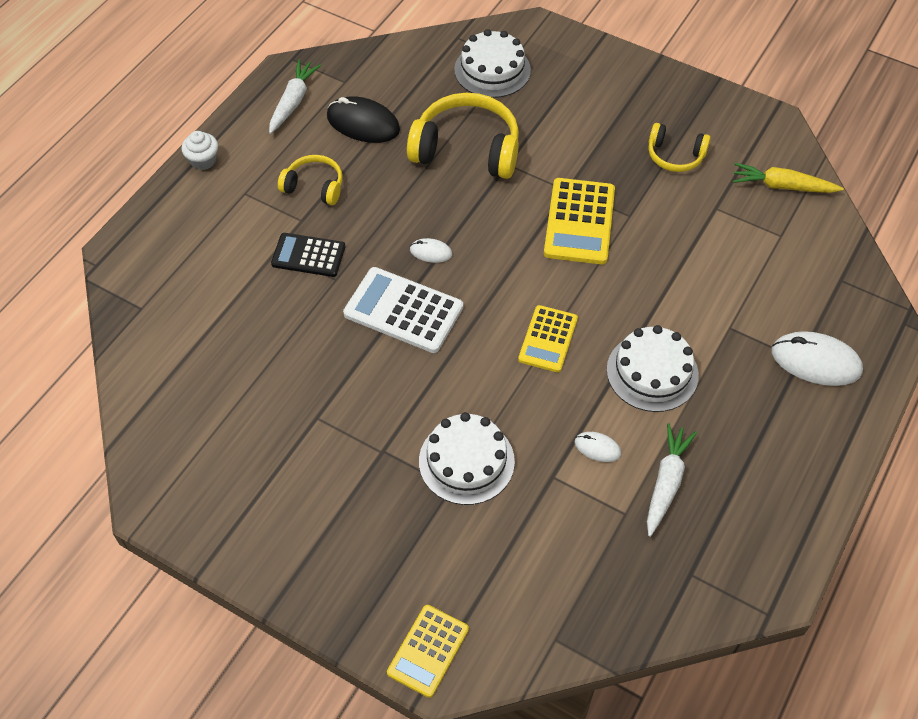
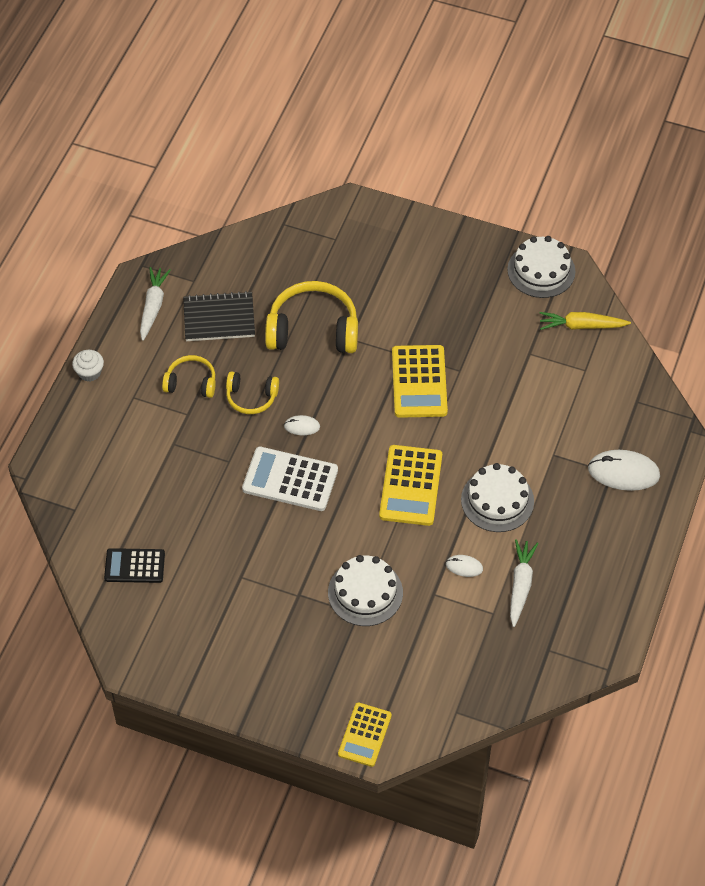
camera: 10 degrees left, 0 degrees up
black calculator [271,233,345,277] -> black calculator moved to [104,548,165,583]
black mouse [327,96,400,143] -> black notebook [183,291,255,341]
white cake [454,29,531,98] -> white cake moved to [507,236,575,298]
yellow calculator [518,305,578,372] -> yellow calculator [379,445,442,526], size x1.52
yellow headphones [648,123,711,172] -> yellow headphones moved to [226,371,279,414]

